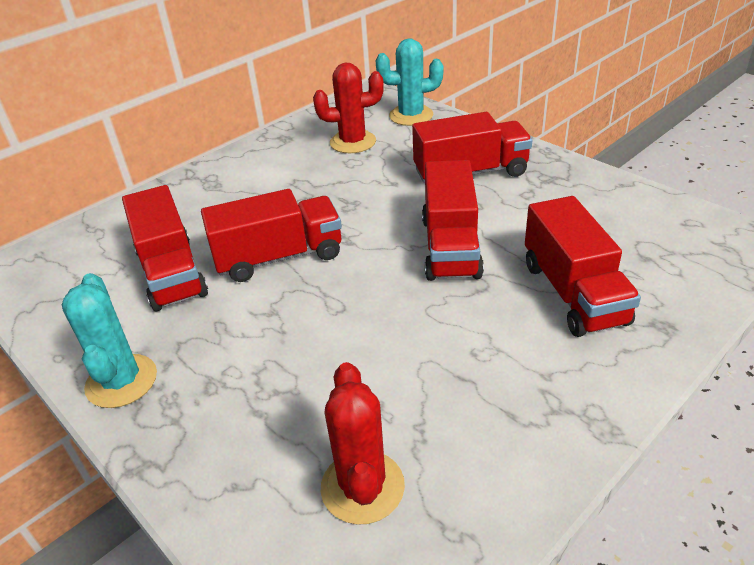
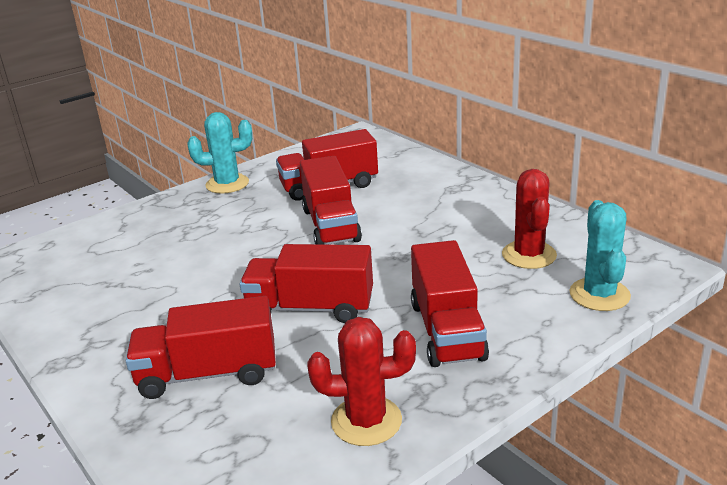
camera: 95 degrees right, 10 degrees down
red cactus [321,362,405,525] -> red cactus moved to [308,317,416,446]

